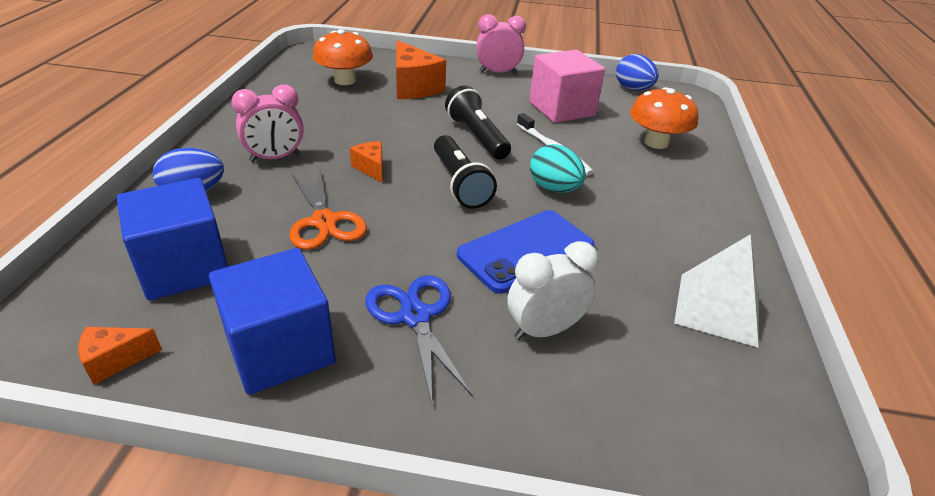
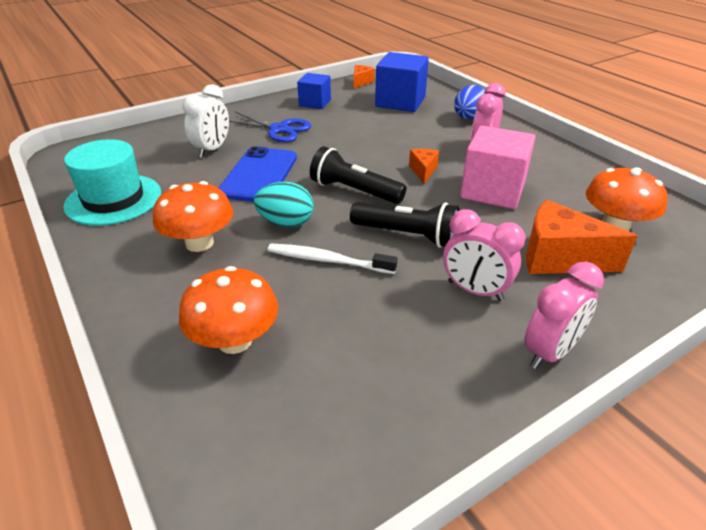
camera: 140 degrees right, 0 degrees up
blue cube [209,248,336,395] -> blue cube [297,73,331,109], size x0.61
orange scissors [289,168,367,250] -> none
orange cheese [350,141,382,182] -> orange cheese turned 105 degrees counterclockwise [409,149,439,183]
pink cube [529,50,605,123] -> pink cube moved to [460,126,535,209]
blue egg [616,54,659,91] -> none
white pyramid [674,234,759,348] -> turquoise hat [63,139,161,226]
none -> orange mushroom [153,181,233,252]
none -> pink clock [443,209,526,301]

